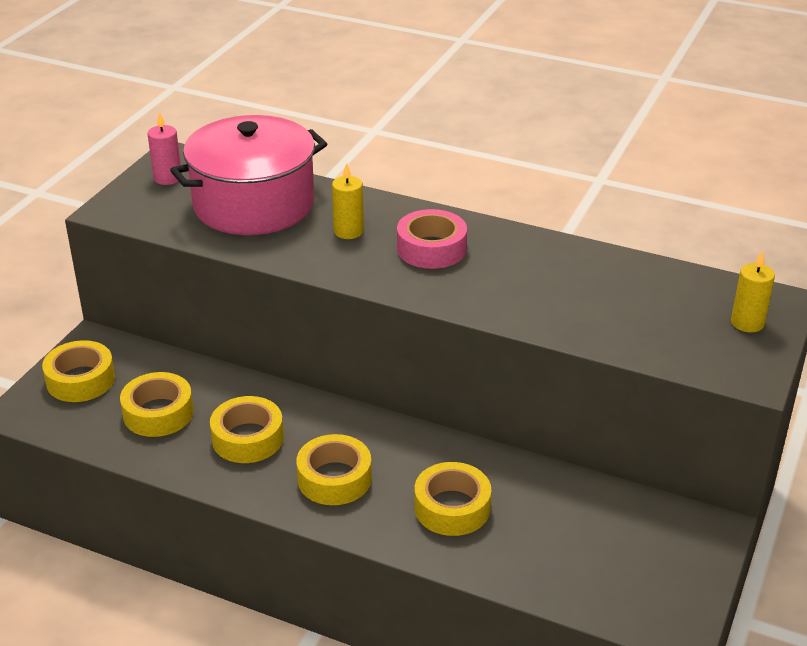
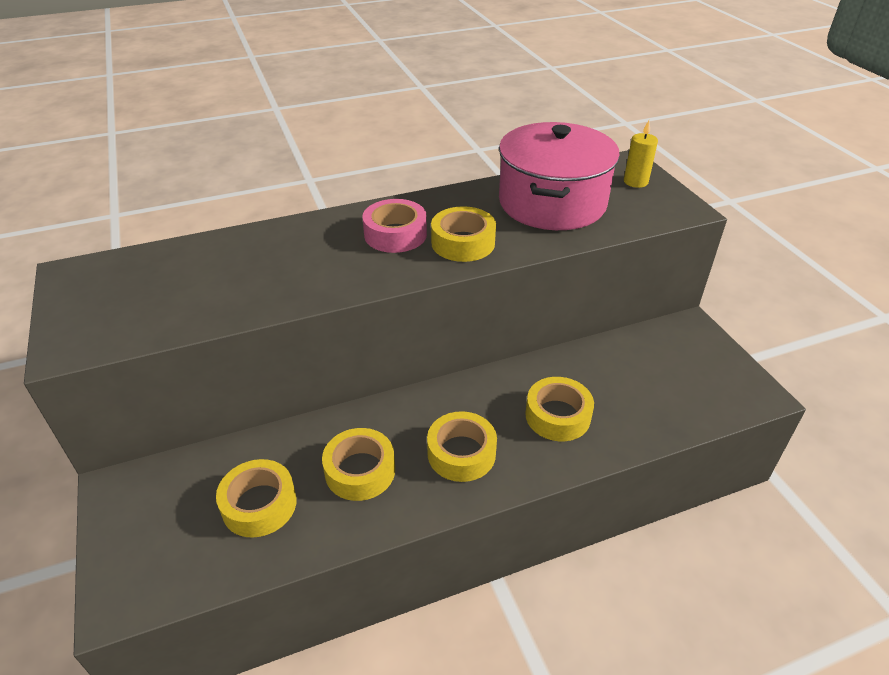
camera: 45 degrees left, 5 degrees up
yellow tape [42,340,115,402] -> yellow tape moved to [431,206,496,262]
pink candle [148,112,182,185] -> none
pink pot [170,115,327,235] -> pink pot moved to [499,122,620,230]
yellow candle [332,163,364,239] -> none

